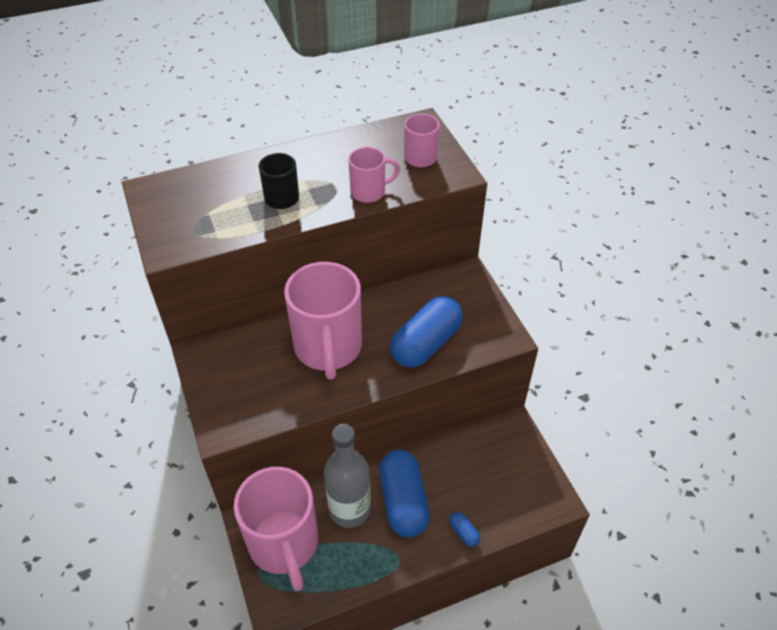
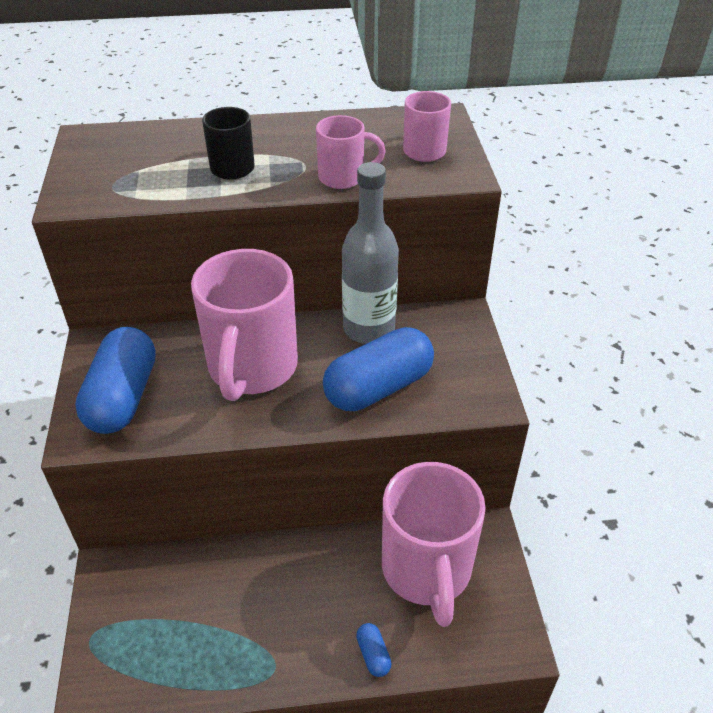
camera: 15 degrees right, 5 degrees down
pink mug [234,467,318,591] -> pink mug moved to [382,462,486,627]
grey bottle [324,424,371,528] -> grey bottle moved to [342,162,399,344]
blue capsule [379,450,430,537] -> blue capsule moved to [75,327,156,434]

